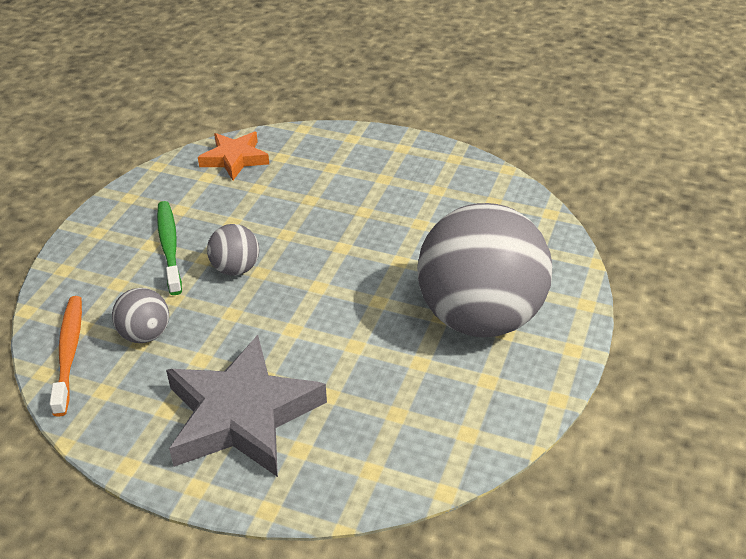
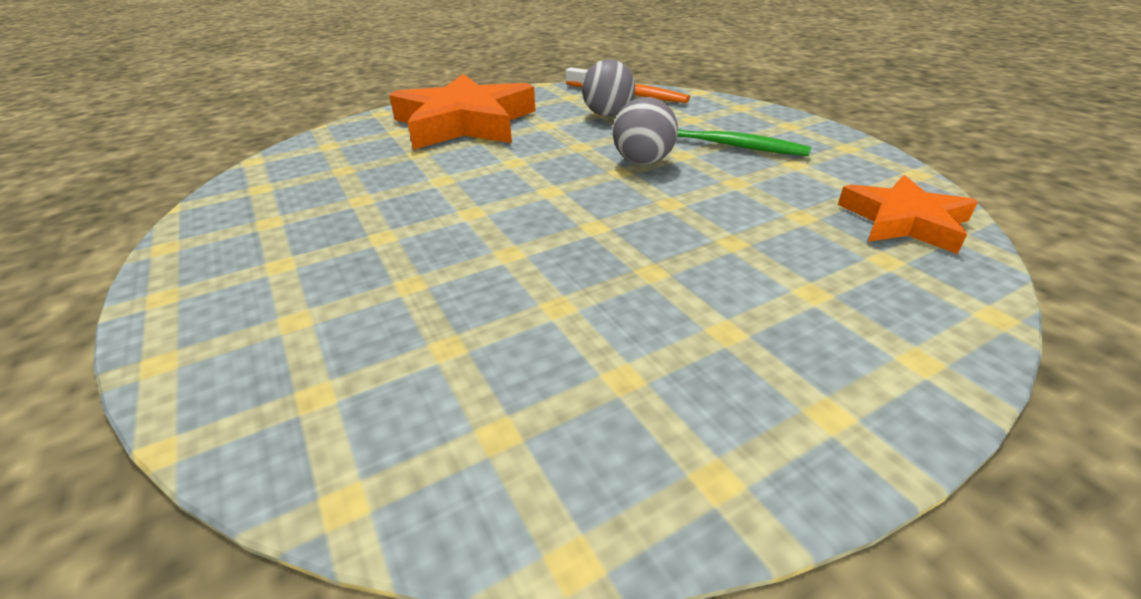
camera: 130 degrees right, 5 degrees down
grey star [166,335,327,477] -> orange star [389,74,536,150]
grey ball [417,203,552,337] -> none

